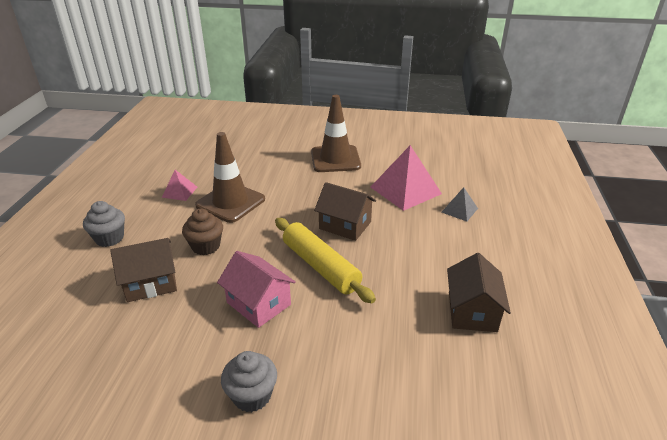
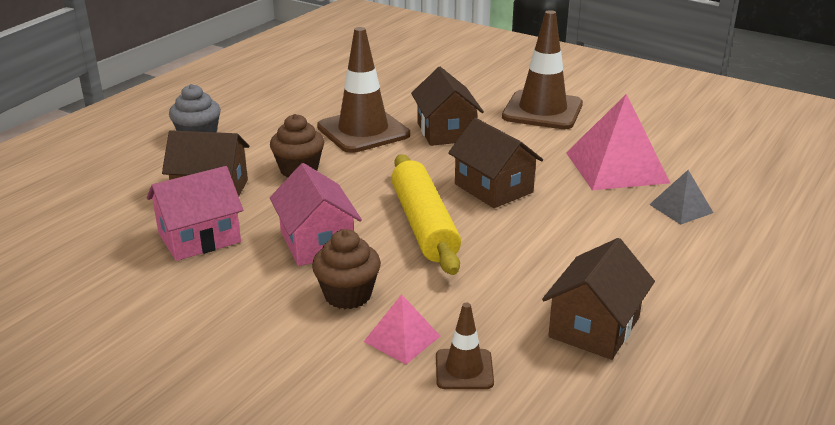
camera: 25 degrees right, 5 degrees down
pink pyramid [162,170,197,201] -> pink pyramid moved to [363,294,440,364]
grey cupcake [221,351,277,412] -> none
none -> pink house [147,166,243,261]
none -> brown cupcake [312,229,381,309]
none -> brown house [411,67,484,146]
none -> brown traffic cone [436,302,494,389]

